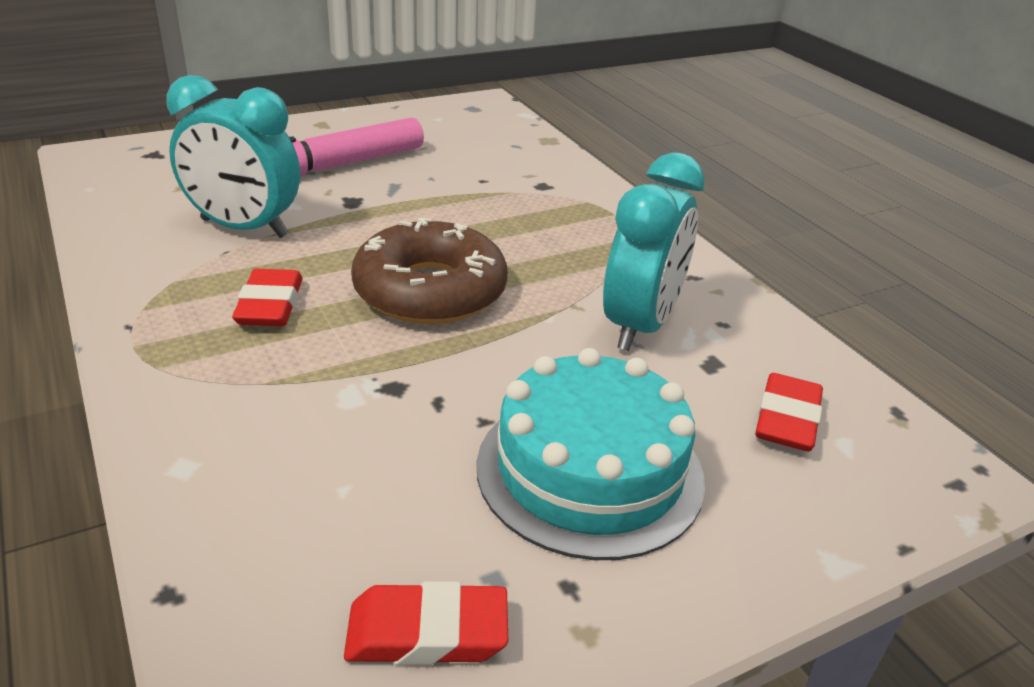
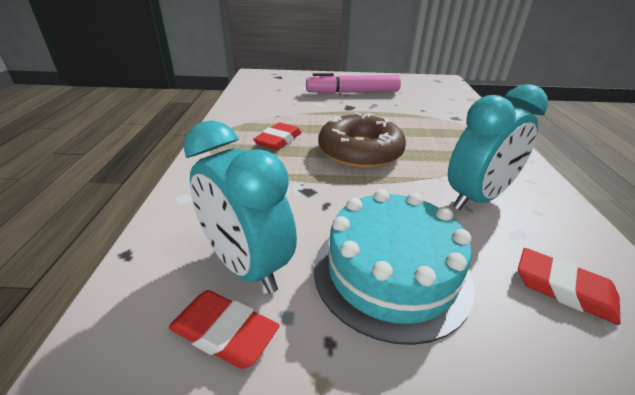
camera: 30 degrees right, 0 degrees up
turquoise clock [167,75,300,238] -> turquoise clock moved to [184,120,297,294]
red eraser [755,373,823,452] -> red eraser turned 75 degrees clockwise [518,248,621,325]

